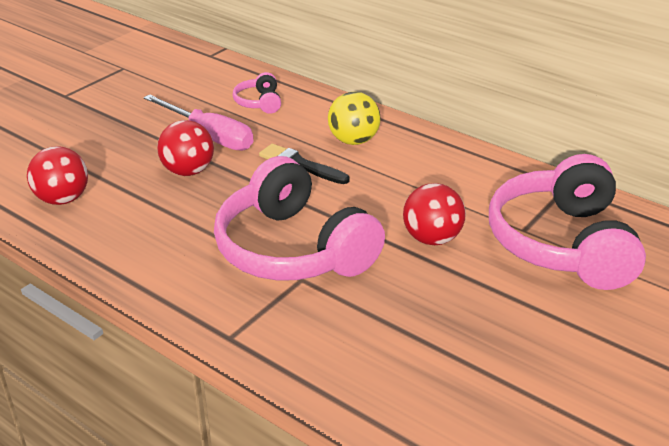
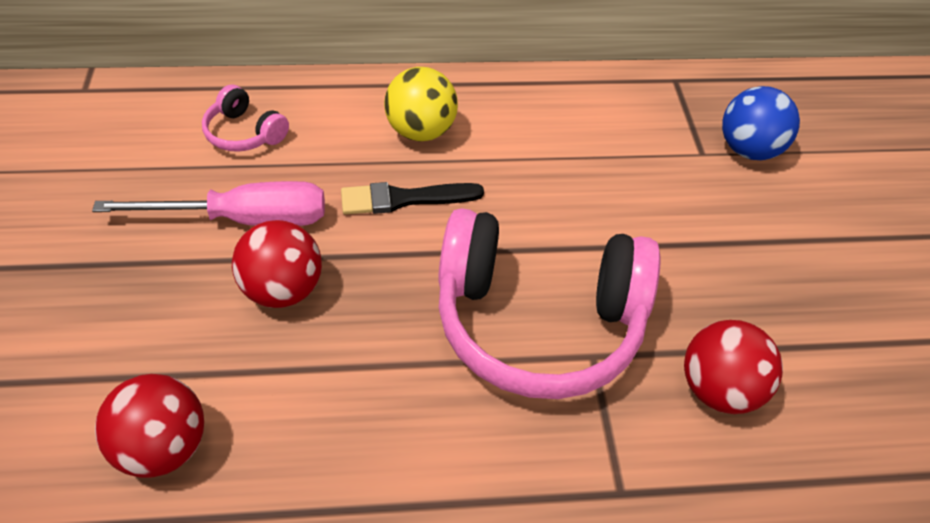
camera: 45 degrees left, 15 degrees up
red ball [403,183,466,245] -> red ball moved to [684,320,783,414]
pink headphones [489,154,646,290] -> blue ball [722,86,800,160]

